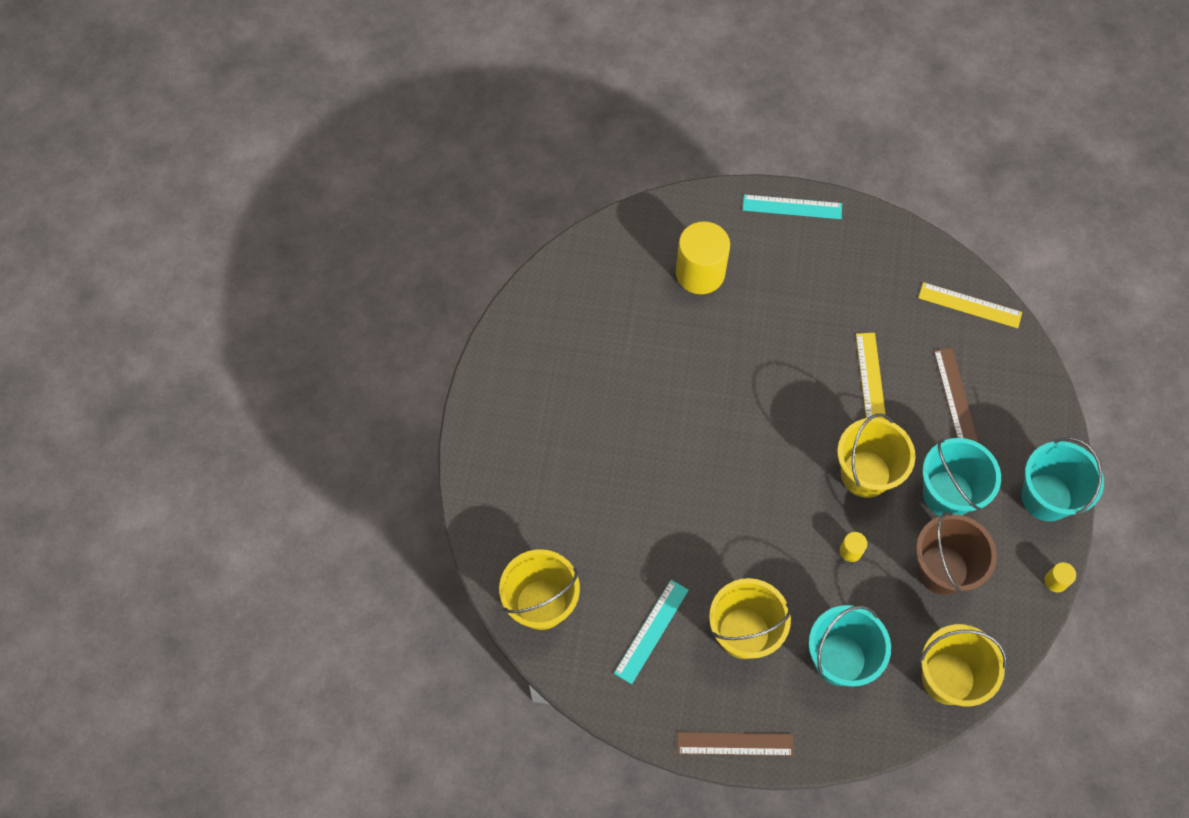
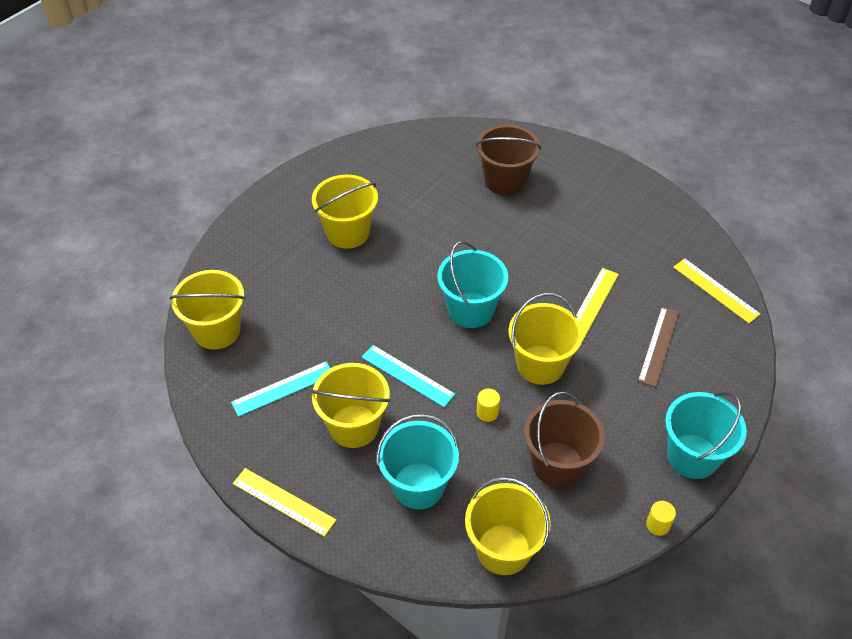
camera: 30 degrees right, 15 degrees down
yellow cylinder [676,221,730,294] -> brown bucket [476,125,541,195]
brown ruler [677,732,794,756] -> yellow ruler [233,468,336,537]
turquoise ruler [743,194,842,219] -> turquoise ruler moved to [362,345,455,407]
turquoise bucket [922,438,1001,516] -> turquoise bucket moved to [437,241,508,328]
none -> yellow bucket [312,174,378,249]

